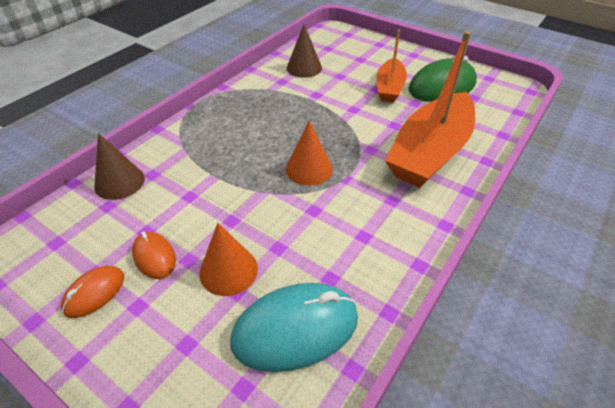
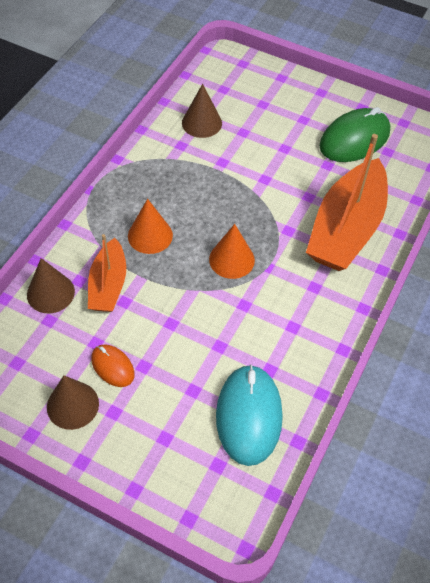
camera: 10 degrees left, 10 degrees up
orange mouse [61,266,124,318] -> brown cone [47,375,99,430]
orange cone [200,223,258,296] -> orange cone moved to [128,199,173,254]
turquoise mouse [230,283,358,372] -> turquoise mouse turned 60 degrees counterclockwise [216,364,283,466]
orange boat [377,30,407,103] -> orange boat moved to [88,234,126,312]

